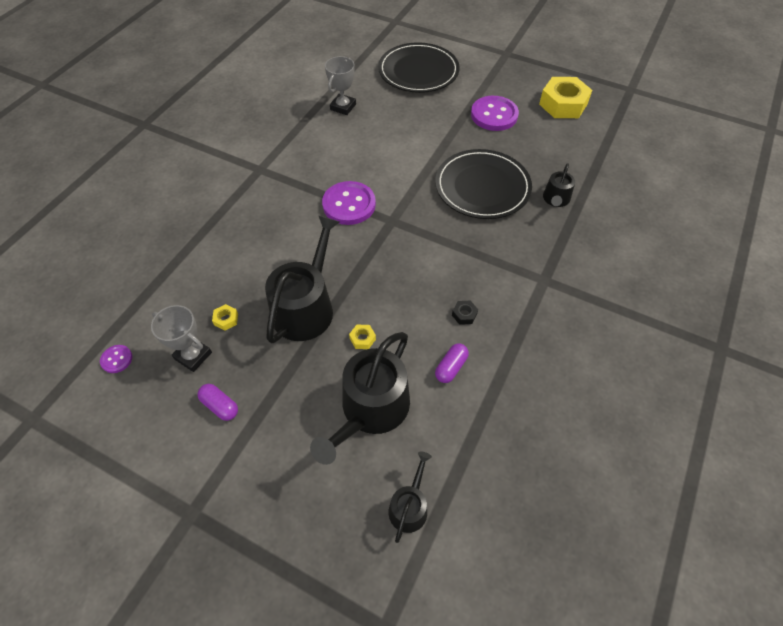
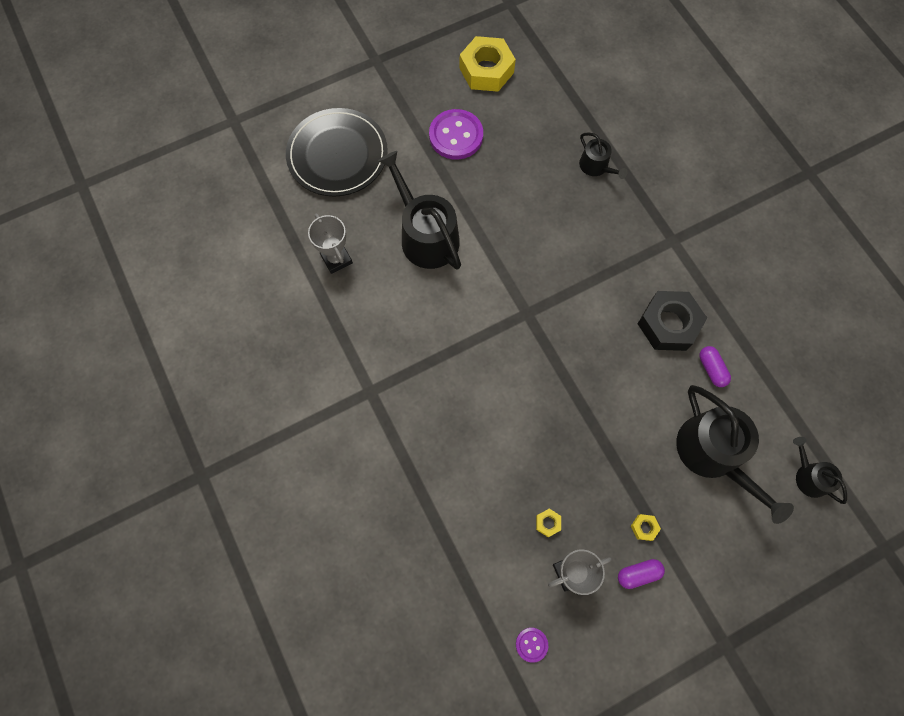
camera: 55 degrees left, 15 degrees up
black watering can [265,215,339,343] -> black watering can moved to [378,151,461,269]
purple button [322,181,376,225] -> none
yellow nut [349,325,376,349] -> yellow nut moved to [631,514,661,541]
black plate [435,149,532,219] -> none
black nut [452,301,478,325] -> black nut [638,291,707,351], size x2.48

